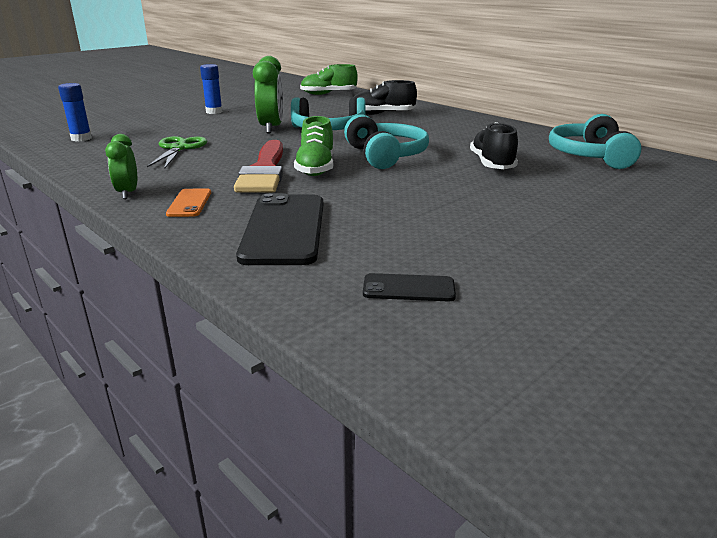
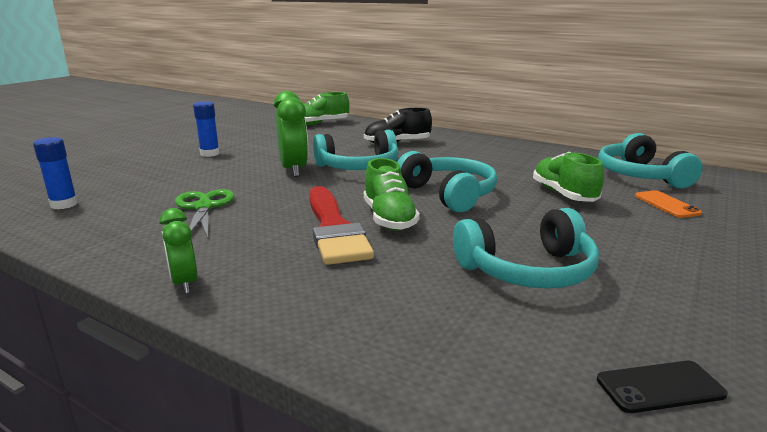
camera: 15 degrees left, 5 degrees down
orange phone [166,188,211,217] -> orange phone moved to [635,190,702,218]
black phone [236,193,323,265] -> none
black shoe [470,122,518,169] -> green shoe [533,152,604,202]
none -> turquoise headphones [453,208,599,289]

